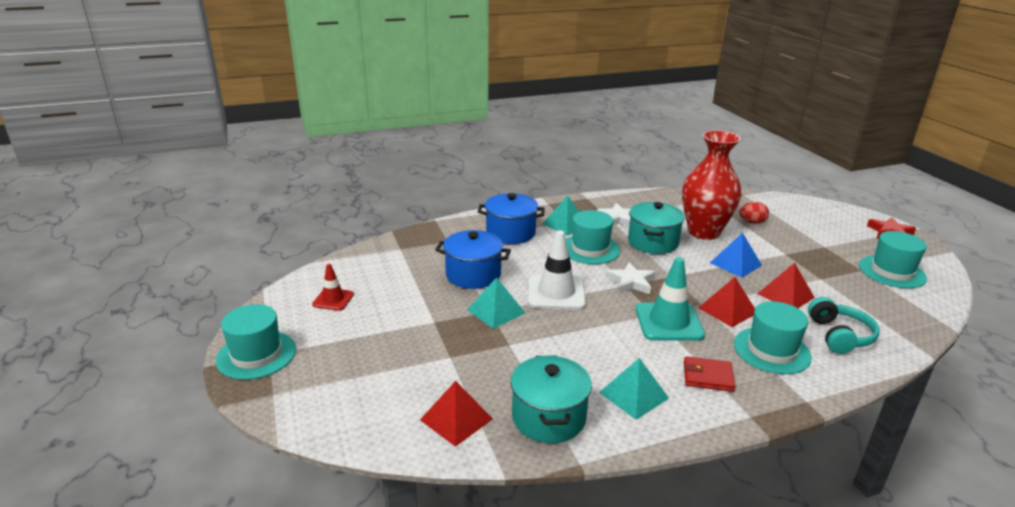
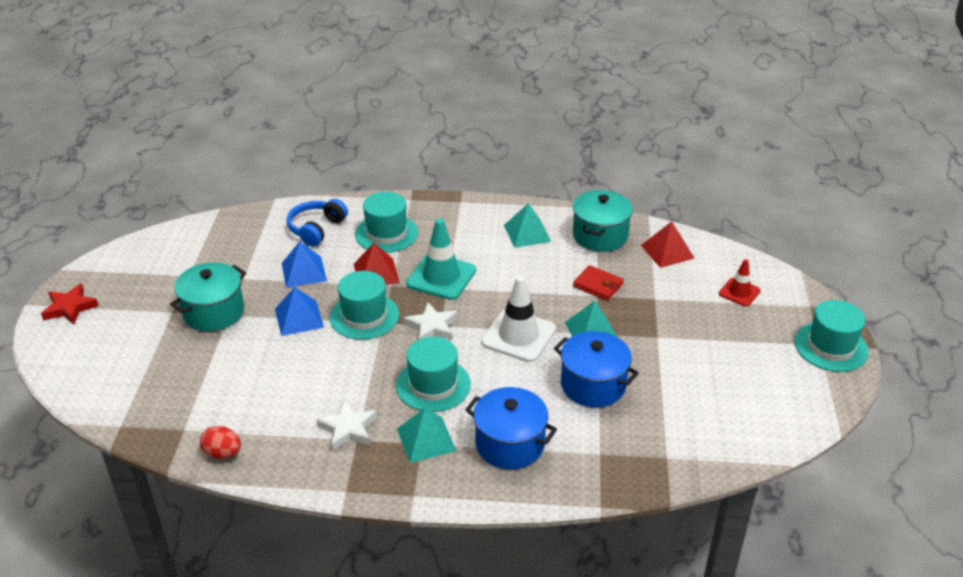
camera: 155 degrees left, 10 degrees up
red traffic cone [312,264,354,311] -> red traffic cone moved to [719,259,761,306]
turquoise pot [628,202,685,254] -> turquoise pot moved to [170,262,246,331]
red vase [682,130,741,240] -> none
red wallet [684,356,735,392] -> red wallet moved to [573,265,624,301]
red egg [739,202,769,224] -> red egg moved to [200,426,241,459]
red pyramid [757,263,815,308] -> blue pyramid [282,241,327,288]
turquoise headphones [808,297,880,354] -> blue headphones [287,199,348,246]
turquoise hat [859,231,927,288] -> turquoise hat moved to [329,271,399,340]

